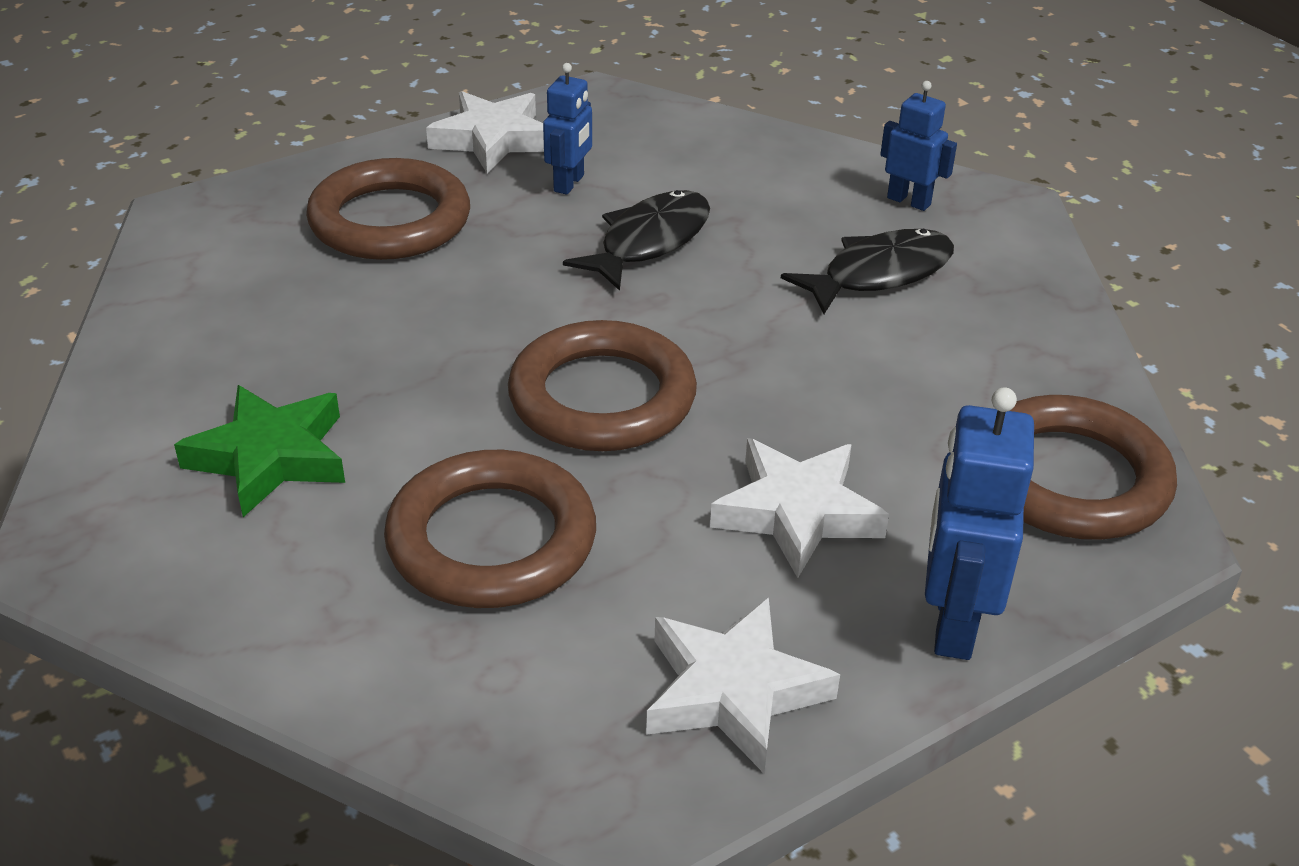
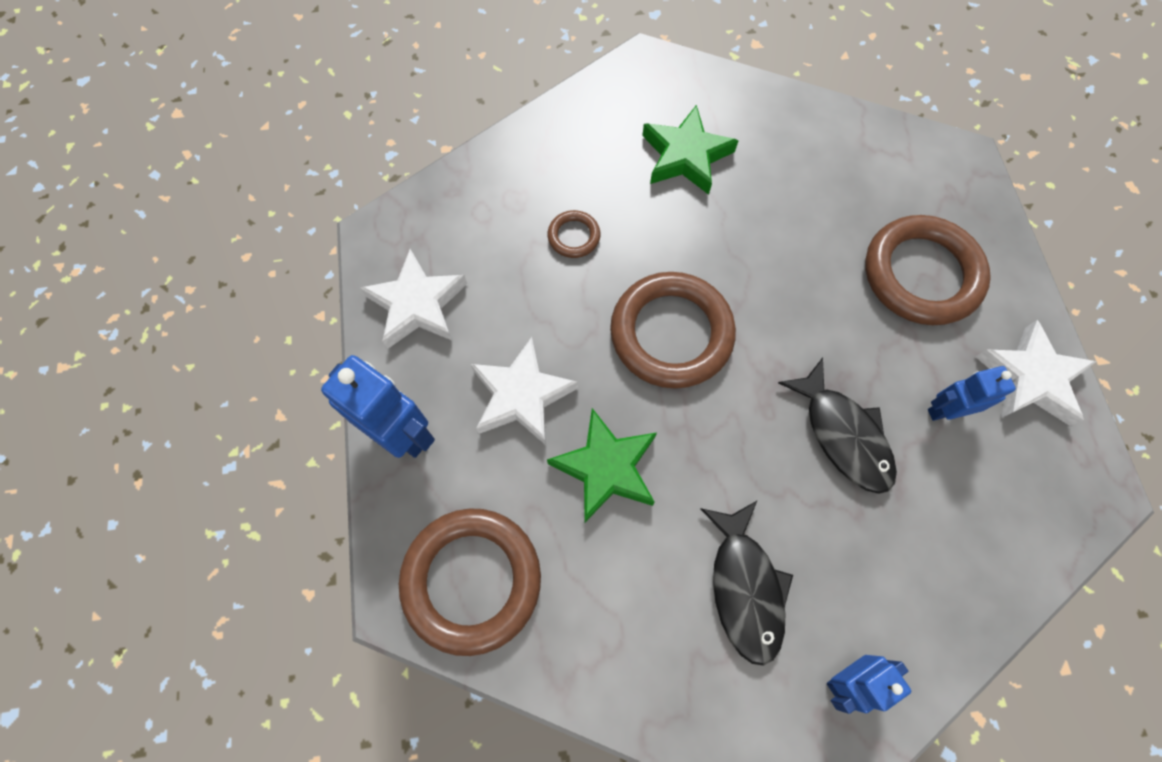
camera: 115 degrees right, 30 degrees up
brown ring [384,450,596,608] -> brown ring [548,210,600,258], size x0.45
blue robot [543,63,592,195] -> blue robot turned 120 degrees clockwise [928,366,1016,421]
none -> green star [547,408,657,522]

